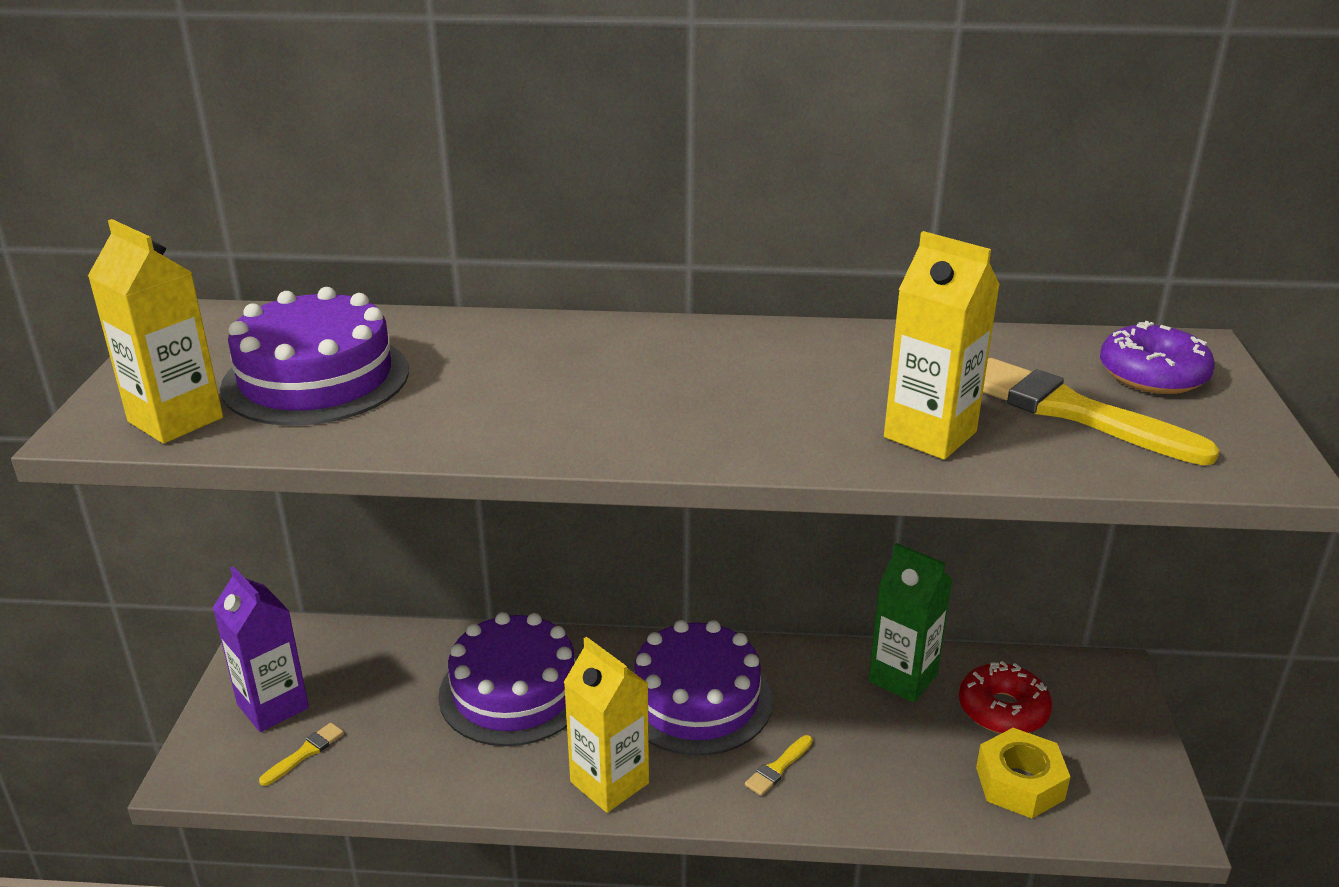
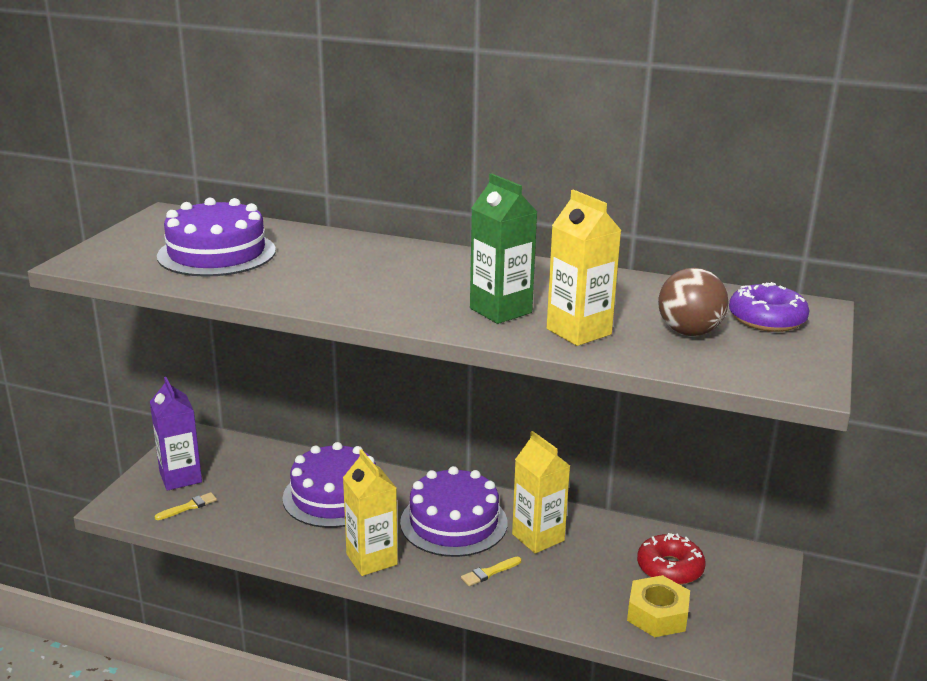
camera: 15 degrees right, 5 degrees down
yellow carton [88,219,223,444] -> yellow carton moved to [512,431,570,554]
green carton [869,543,953,703] -> green carton moved to [470,173,537,324]
yellow brush [983,358,1220,465] -> brown ball [658,268,729,336]

